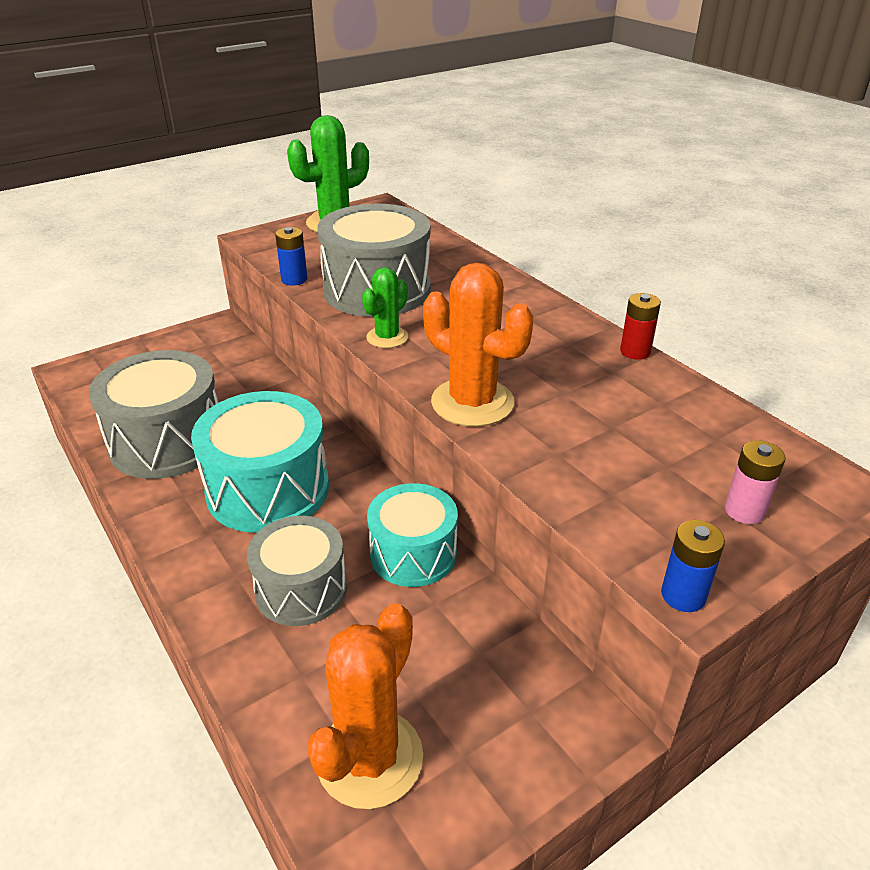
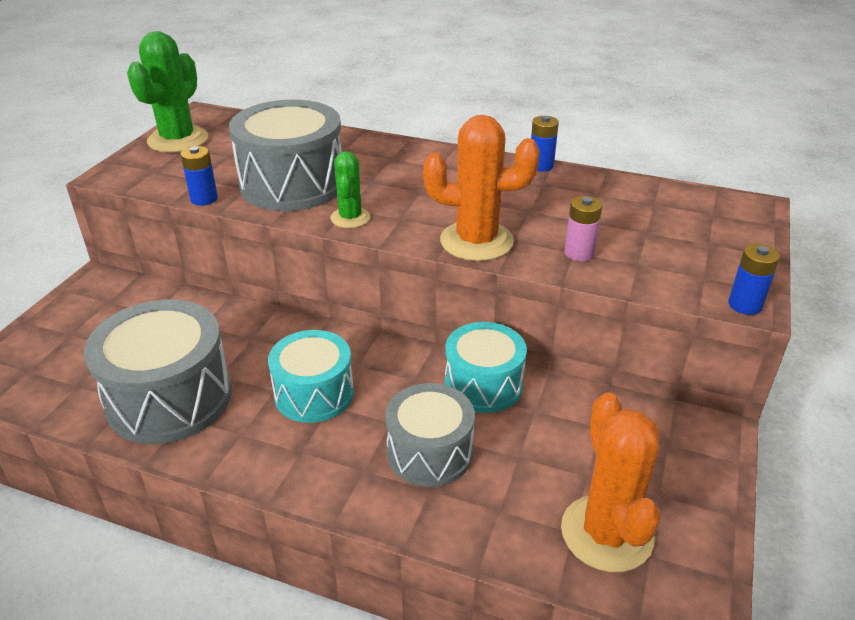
camera: 35 degrees left, 0 degrees up
turquoise drum [191,391,329,533] -> turquoise drum [268,330,354,423], size x0.65
red battery [620,293,661,360] -> blue battery [531,116,559,172]
pink battery [725,440,785,524] -> pink battery moved to [564,196,602,261]

